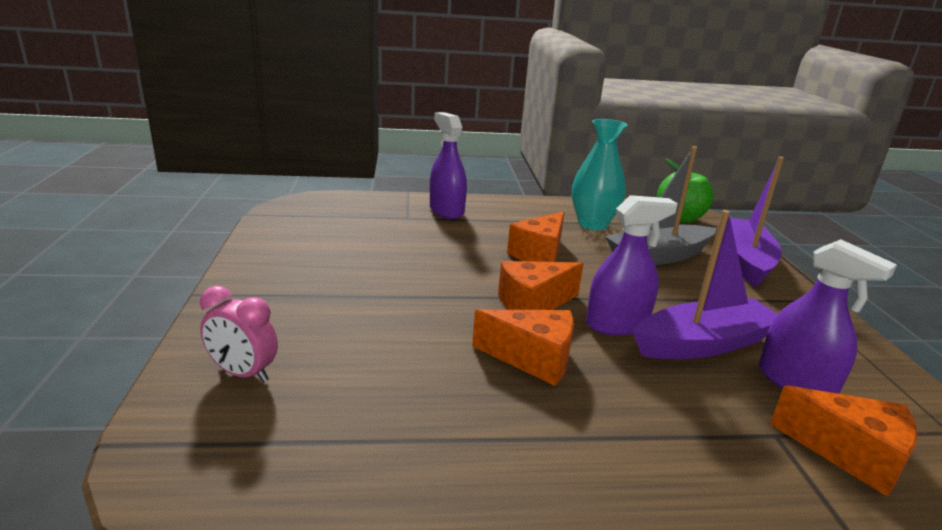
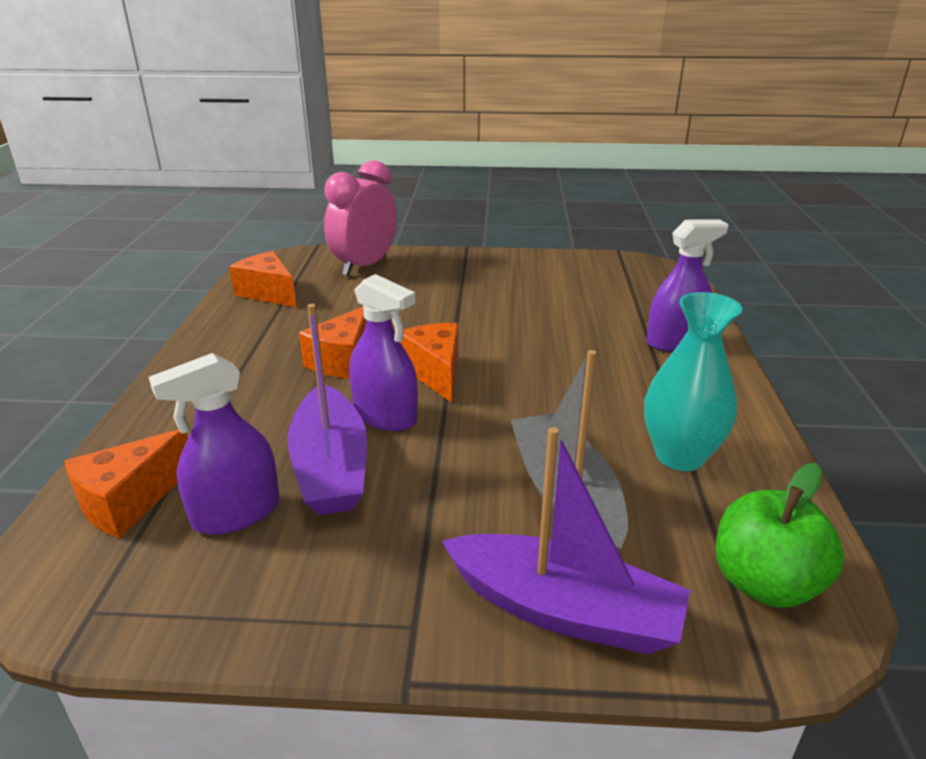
camera: 100 degrees right, 5 degrees up
pink clock [200,286,278,383] -> pink clock [324,160,397,276], size x1.72
orange cheese [507,211,564,262] -> orange cheese moved to [229,251,297,307]
purple spray bottle [586,195,678,336] -> purple spray bottle turned 45 degrees counterclockwise [349,274,418,431]

